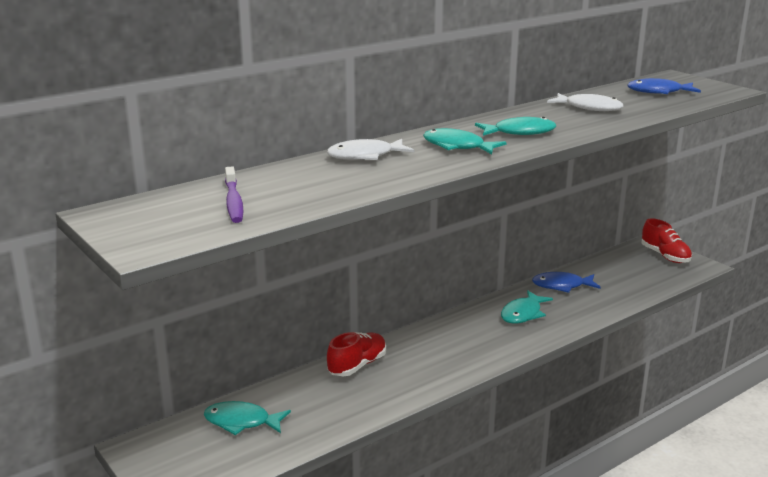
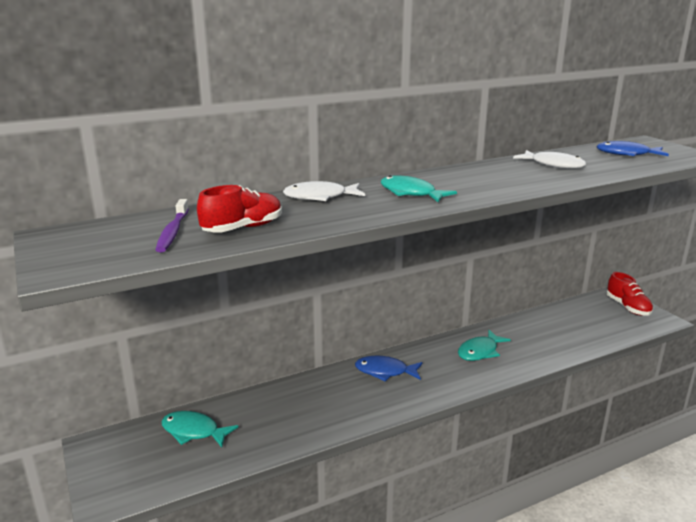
camera: 10 degrees right, 0 degrees up
red shoe [327,332,386,376] -> red shoe moved to [197,185,282,233]
turquoise fish [475,117,556,136] -> none
blue fish [532,272,601,293] -> blue fish moved to [355,356,423,381]

